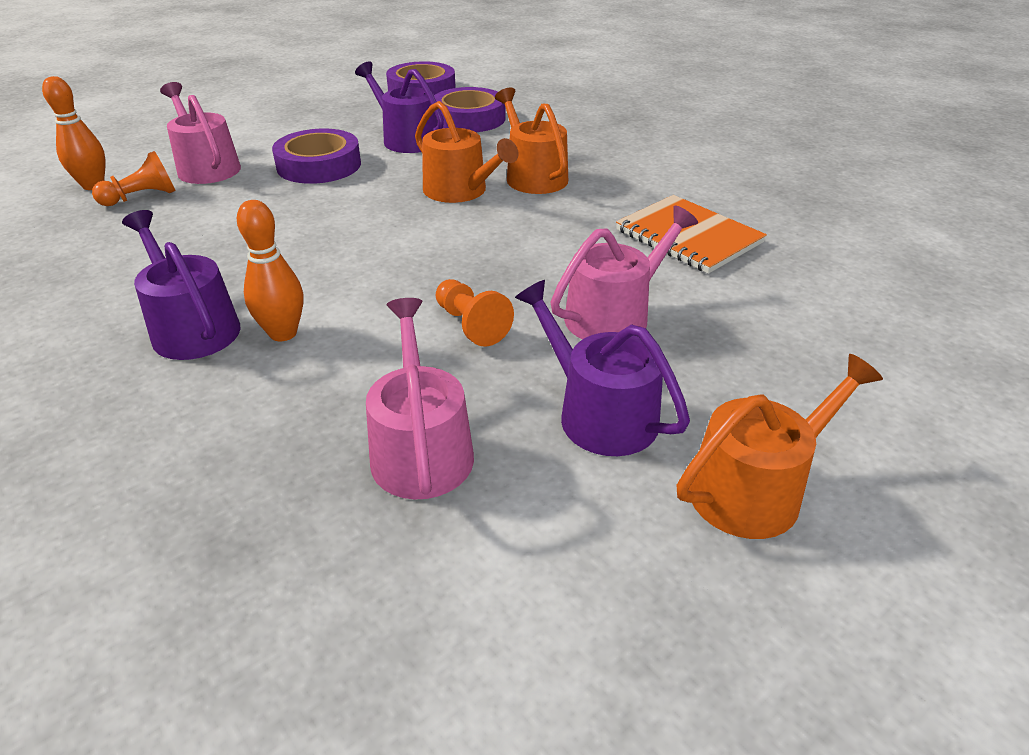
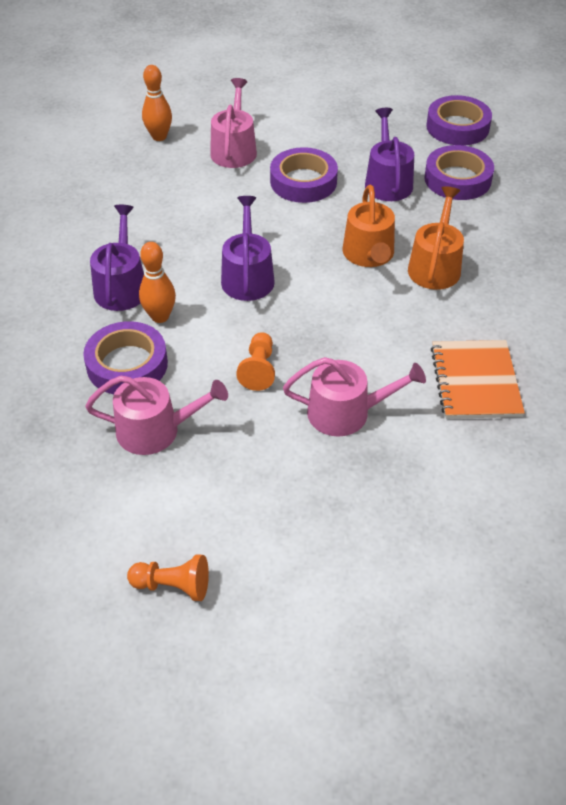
camera: 40 degrees right, 10 degrees up
orange pawn [92,151,176,206] -> orange pawn moved to [127,555,209,601]
pink watering can [366,298,474,500] -> pink watering can turned 60 degrees clockwise [85,376,228,455]
purple watering can [515,280,690,456] -> purple watering can moved to [221,196,275,301]
orange watering can [677,354,883,539] -> none
none -> purple tape [83,321,168,394]

